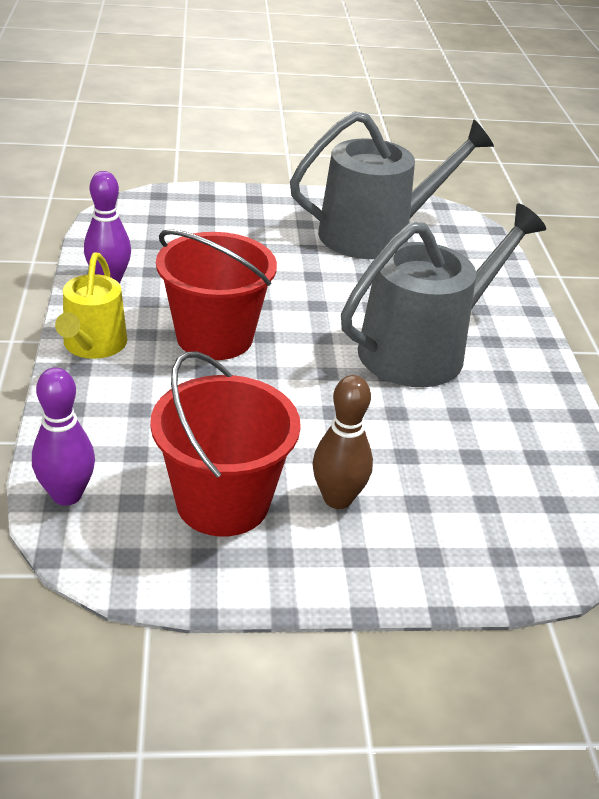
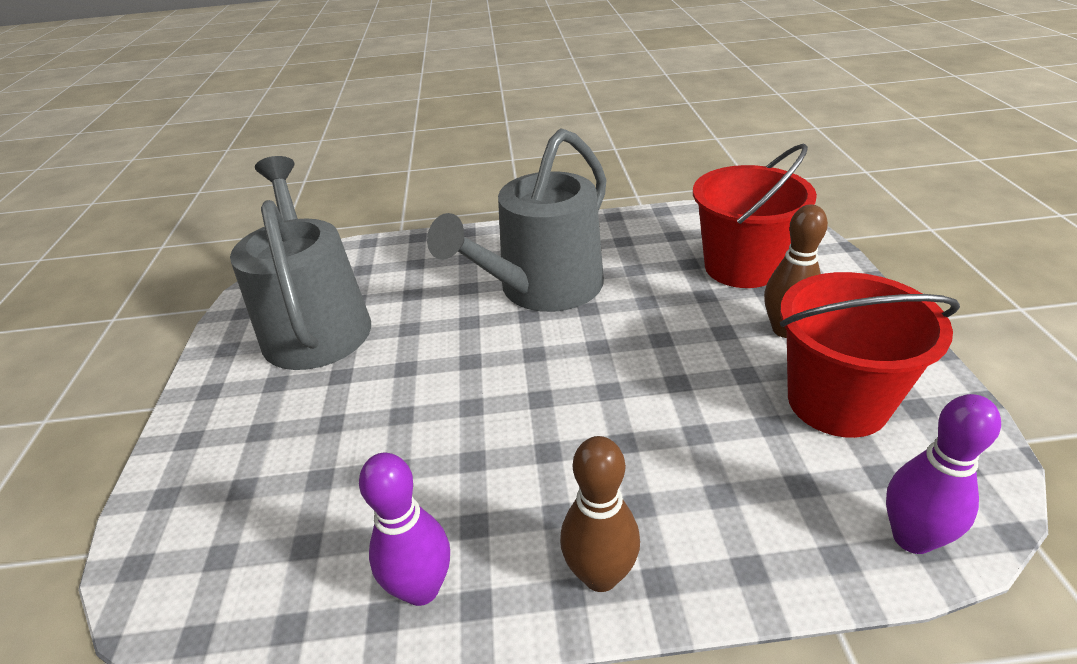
camera: 85 degrees left, 0 degrees up
yellow watering can [55,252,127,359] -> brown bowling pin [560,436,640,592]
red bucket [156,229,277,360] -> red bucket moved to [693,144,817,288]
grey watering can [341,204,546,387] -> grey watering can turned 105 degrees counterclockwise [427,128,606,312]

